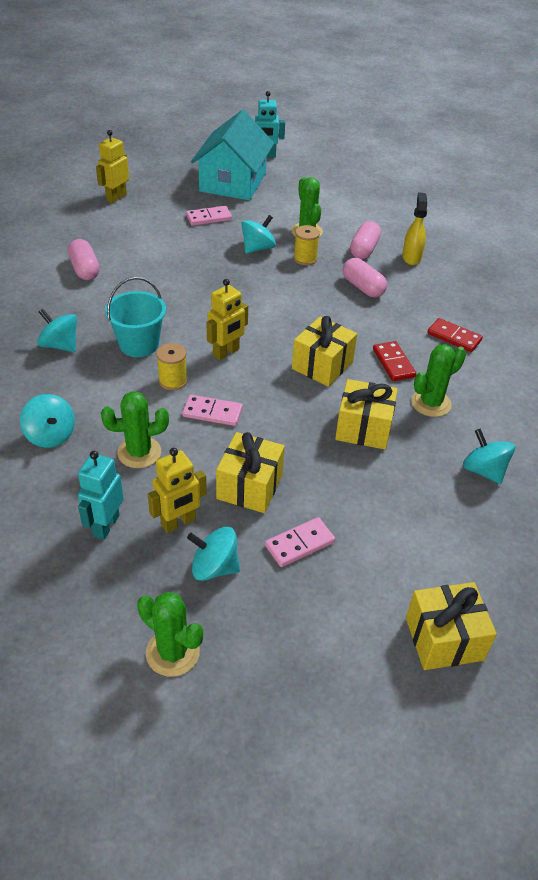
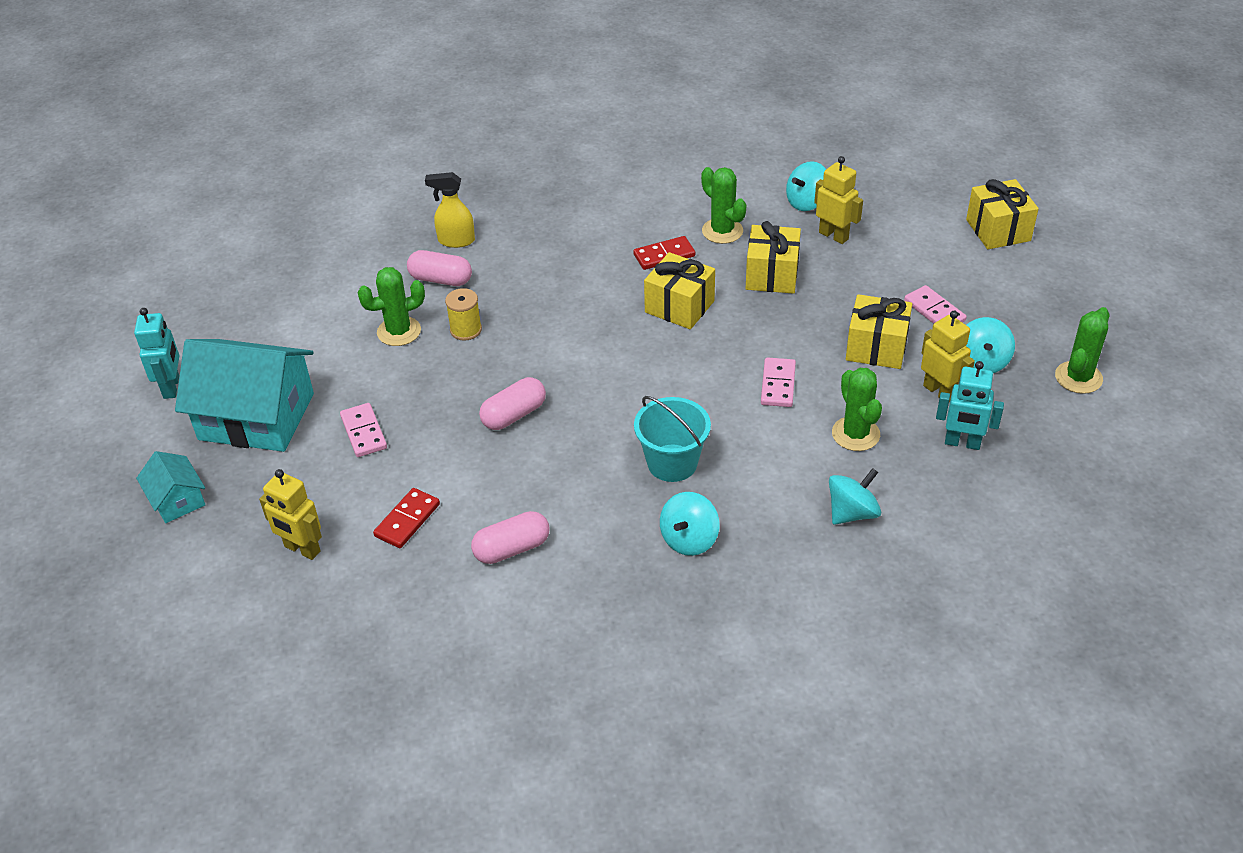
camera: 90 degrees left, 0 degrees up
yellow spool [156,343,188,391] -> none
yellow robot [207,279,248,360] -> yellow robot moved to [814,156,863,244]
turquoise spinning top [241,215,276,254] -> none
pink capsule [343,258,387,297] -> pink capsule moved to [479,377,546,430]
red domino [427,318,483,352] -> red domino moved to [373,488,440,548]
none -> turquoise house [136,451,205,523]

